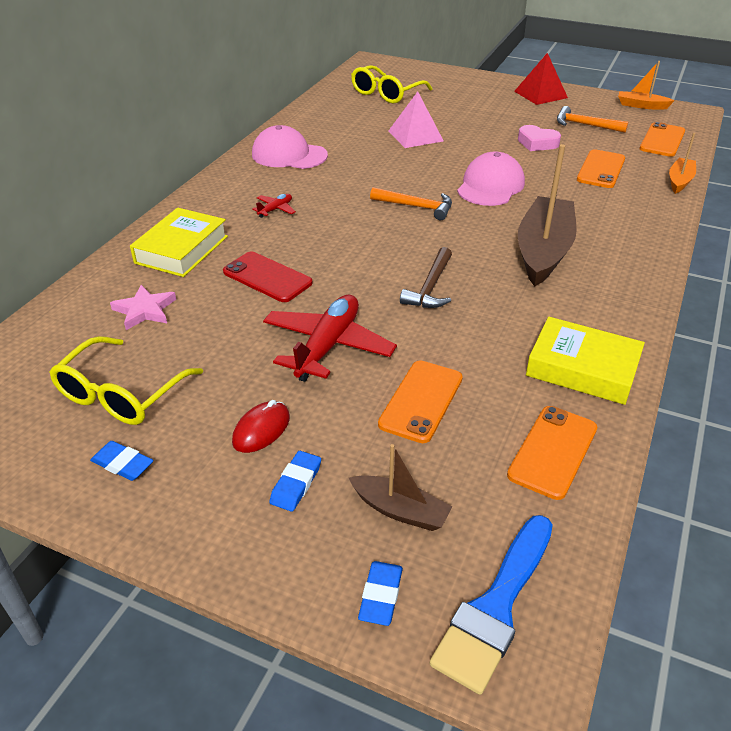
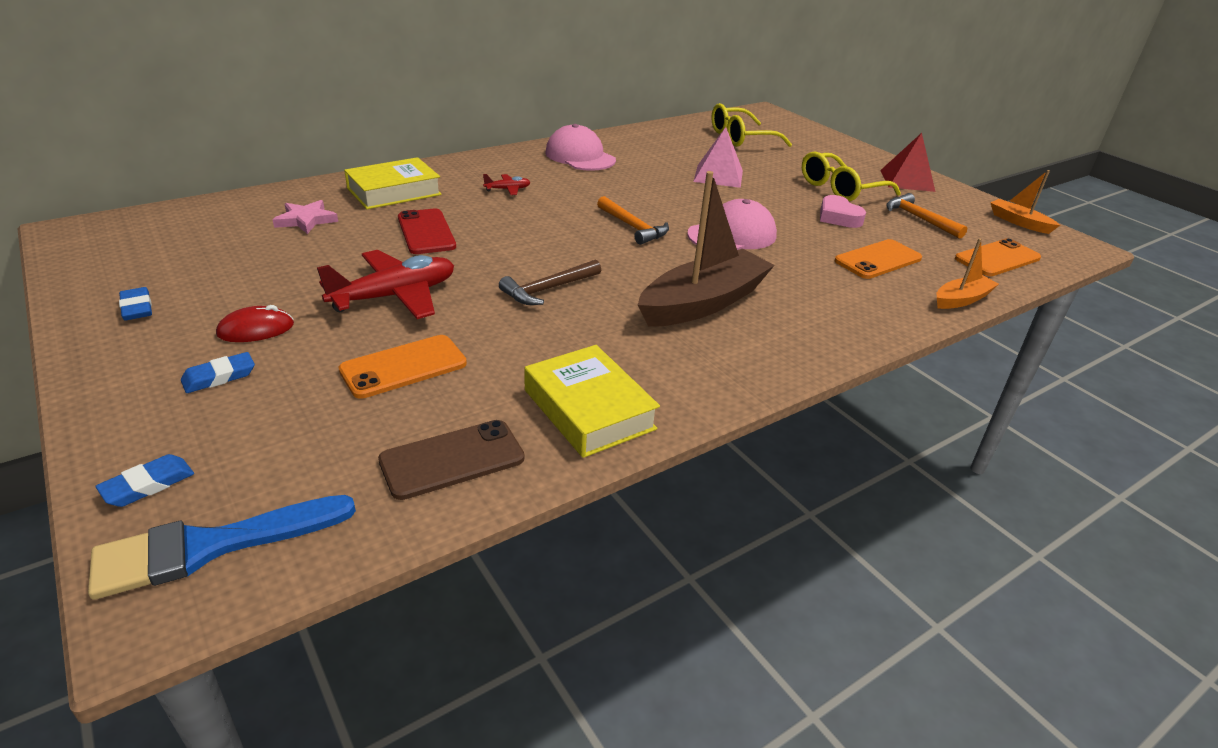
camera: 30 degrees right, 5 degrees down
yellow glasses [49,336,203,425] -> yellow glasses moved to [802,152,901,201]
brown boat [349,444,452,531] -> none
orange phone [507,406,597,500] -> brown phone [378,420,524,500]

